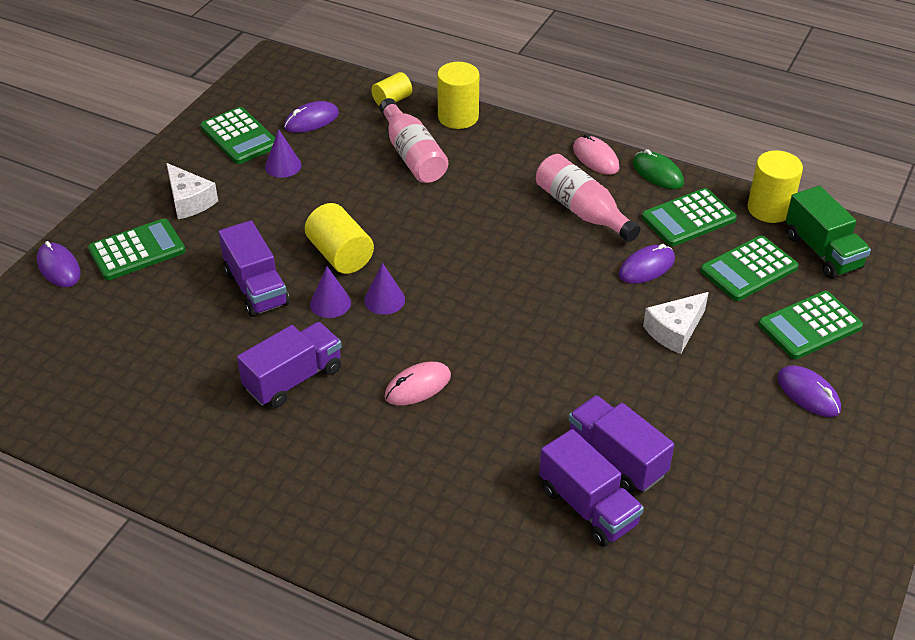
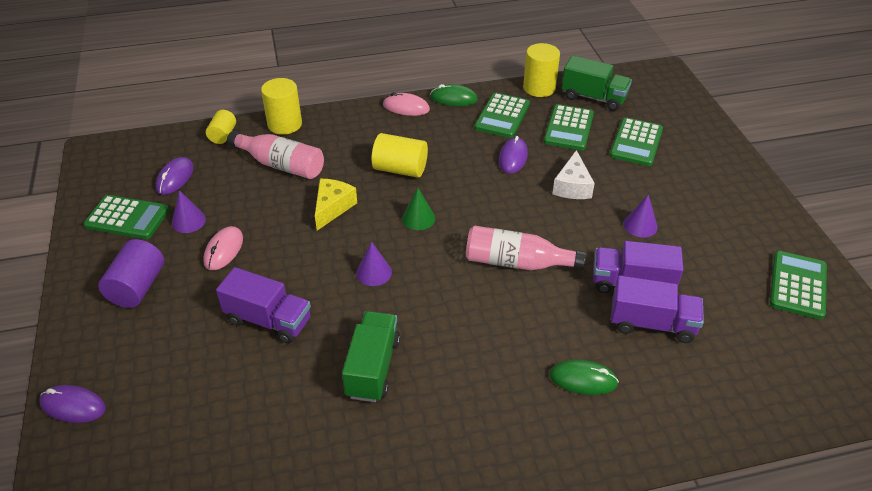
camera: 40 degrees left, 0 degrees up
green calculator [88,218,186,280] -> green calculator moved to [770,251,827,319]
white cheese [166,163,218,219] -> purple cylinder [98,239,164,308]
purple truck [237,322,342,408] -> green truck [342,311,400,402]
yellow cylinder [305,203,374,274] -> yellow cylinder moved to [371,133,428,178]
purple cone [310,267,351,318] -> purple cone moved to [623,194,658,237]
pink mouse [385,362,451,406] -> pink mouse moved to [203,226,243,270]
pink bottle [536,154,640,242] -> pink bottle moved to [466,226,586,270]
purple mouse [777,365,841,417] -> none
none -> yellow cheese [315,179,357,231]
none -> green cone [402,188,435,230]
none -> green mouse [549,360,619,395]

